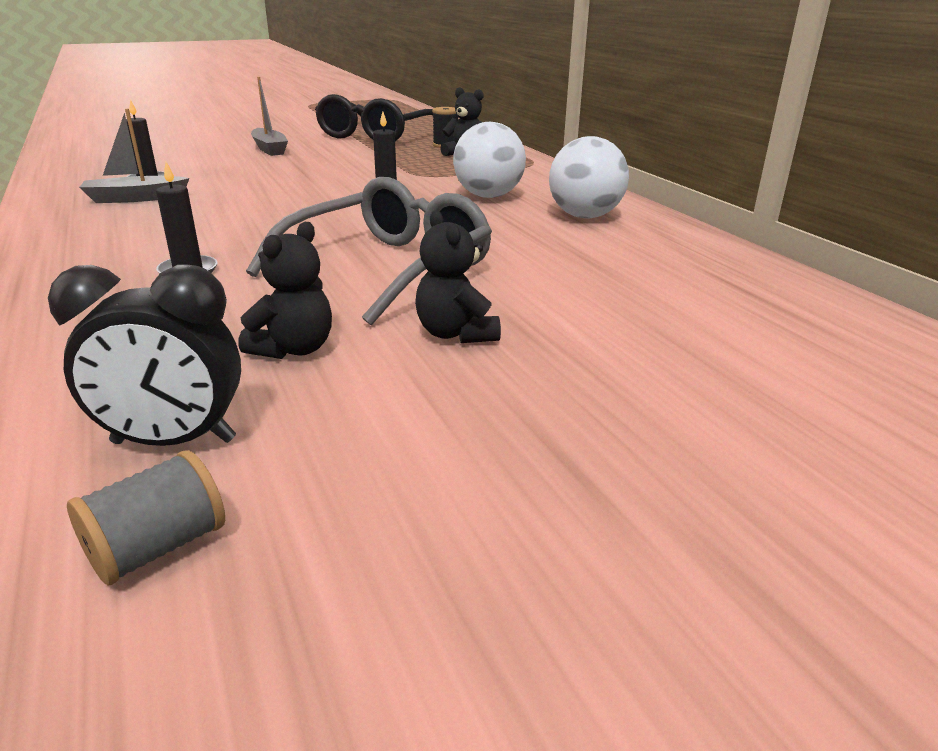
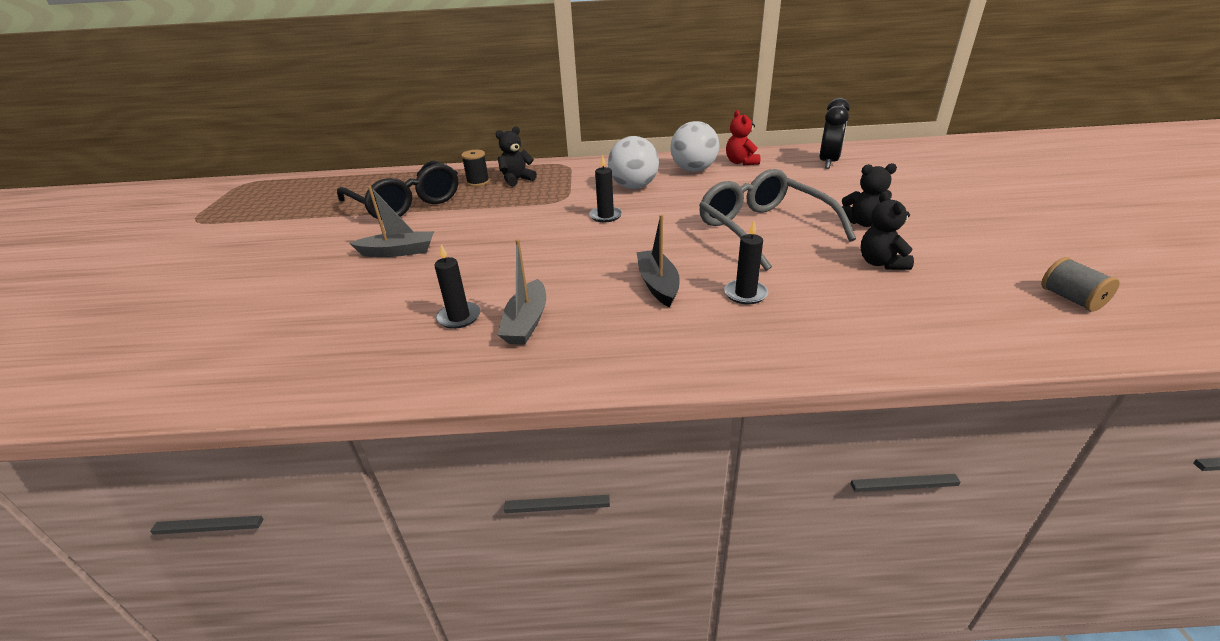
camera: 65 degrees left, 5 degrees up
black clock [48,264,241,446] -> black clock moved to [819,98,850,169]
black teddy bear [238,222,332,359] -> black teddy bear turned 150 degrees counterclockwise [861,192,914,270]
none -> black boat [637,215,680,307]
none -> red teddy bear [726,110,760,165]

